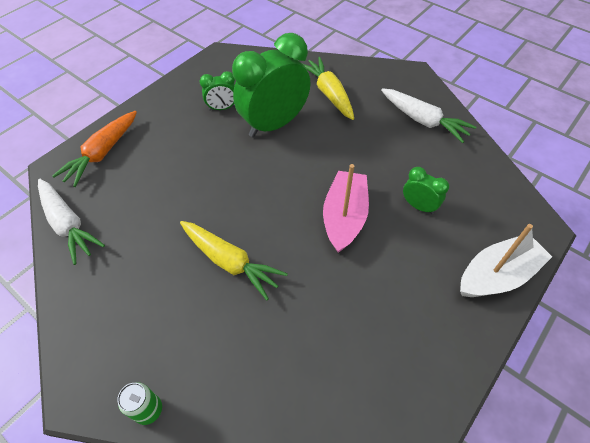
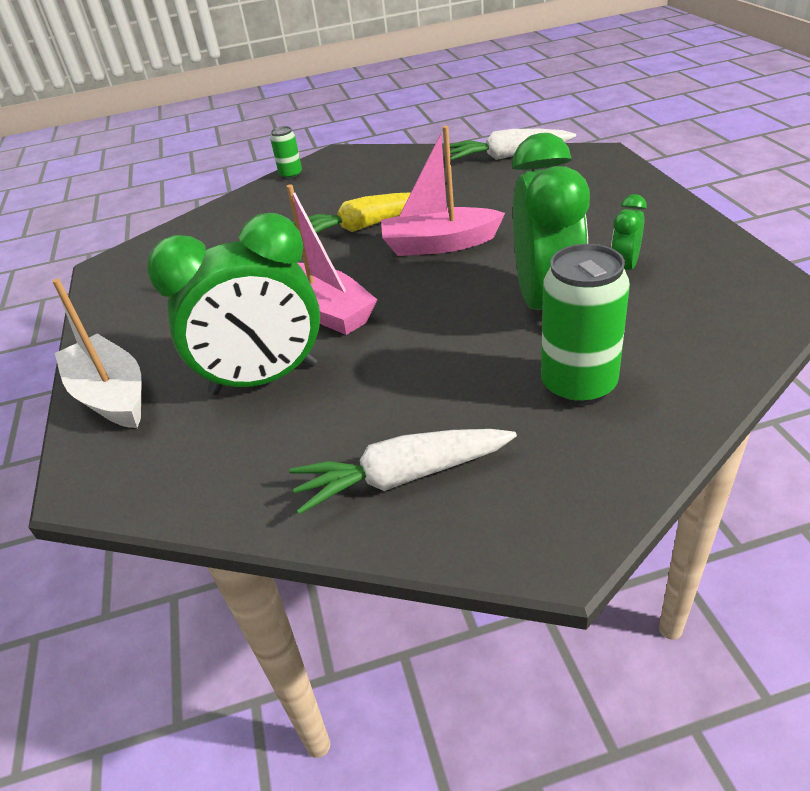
camera: 130 degrees right, 15 degrees down
orange carrot [52,111,137,187] -> none
yellow carrot [303,57,354,120] -> green can [541,244,630,406]
green clock [403,167,449,214] -> green clock [147,213,320,395], size x2.13
white boat [460,224,552,297] -> white boat turned 135 degrees clockwise [52,278,141,428]
none -> pink boat [381,126,505,256]

